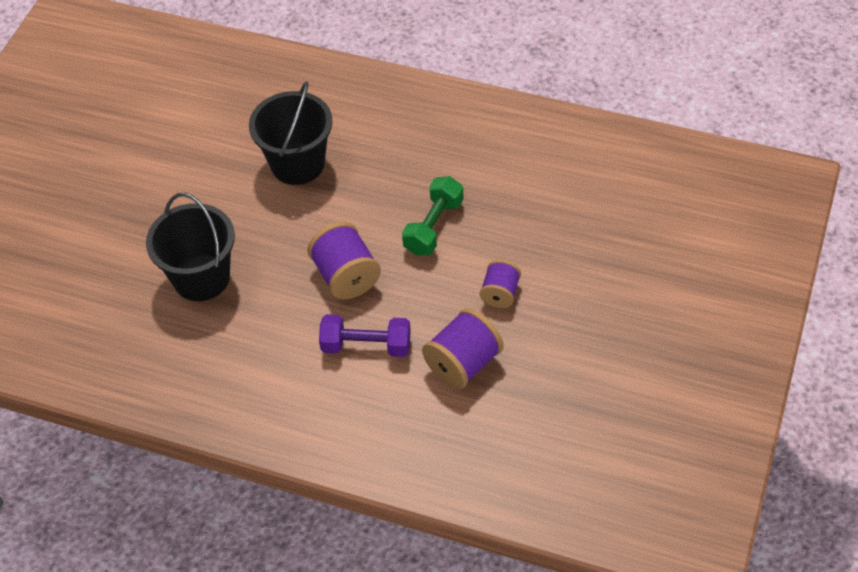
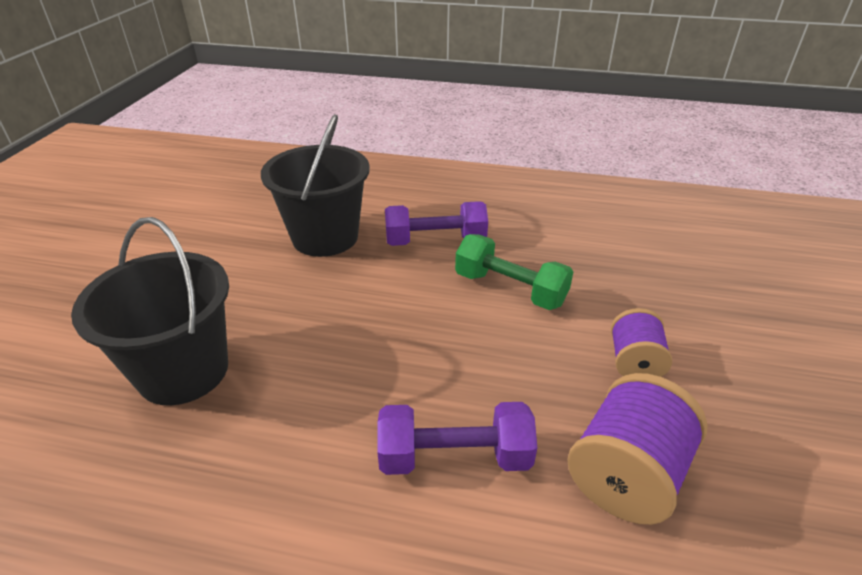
camera: 10 degrees left, 15 degrees down
purple spool [308,222,381,300] -> none
green dumbbell [402,176,464,256] -> green dumbbell turned 75 degrees counterclockwise [455,234,573,310]
none -> purple dumbbell [385,201,488,246]

